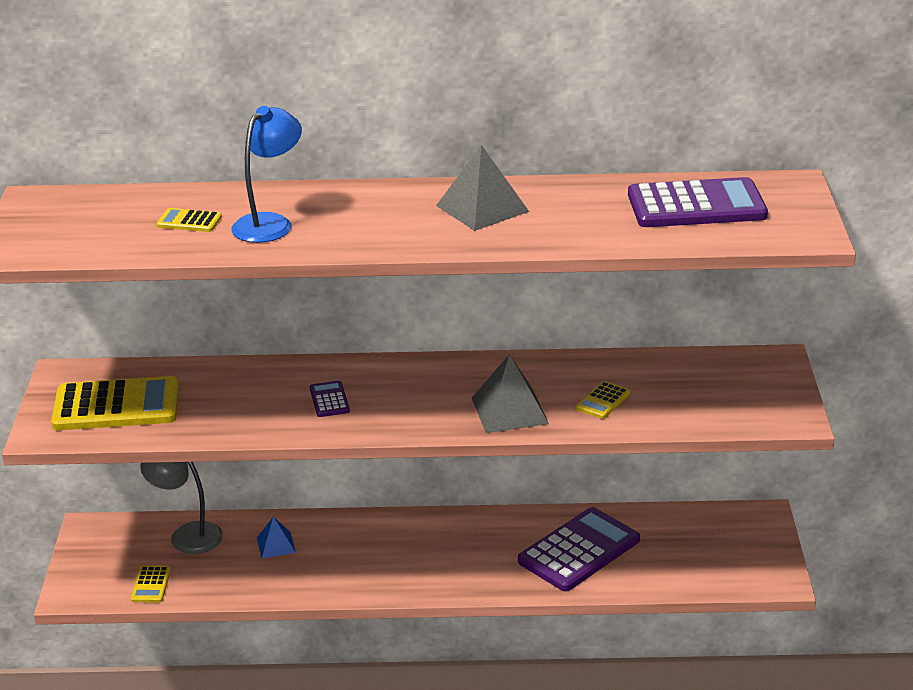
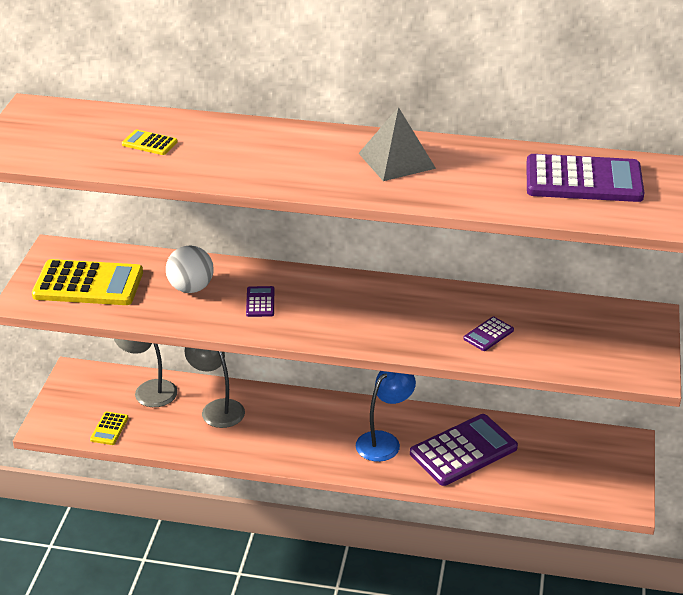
camera: 10 degrees right, 5 degrees up
blue lamp [231,106,302,243] -> blue lamp moved to [356,371,416,462]
blue pyramid [257,517,296,558] -> grey lamp [185,347,245,428]
grey pyramid [472,354,549,433] -> none
yellow calculator [576,381,630,419] -> purple calculator [463,317,514,351]
none -> white ball [166,245,214,293]

